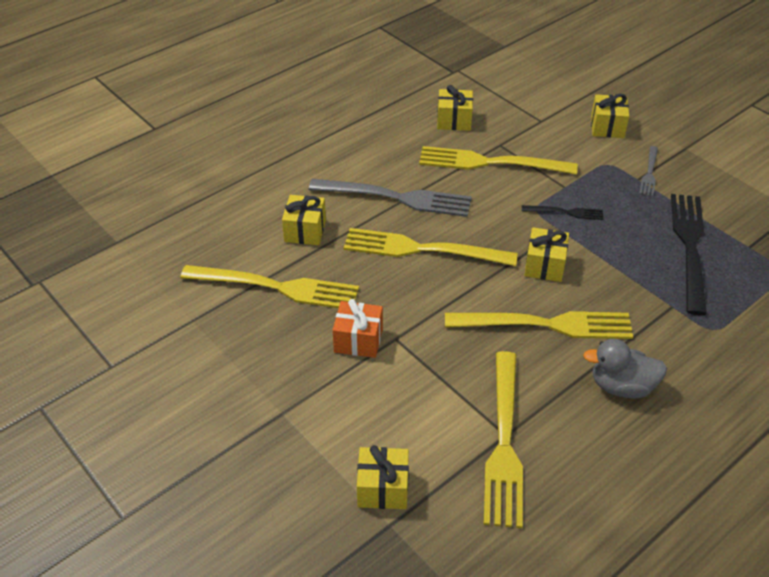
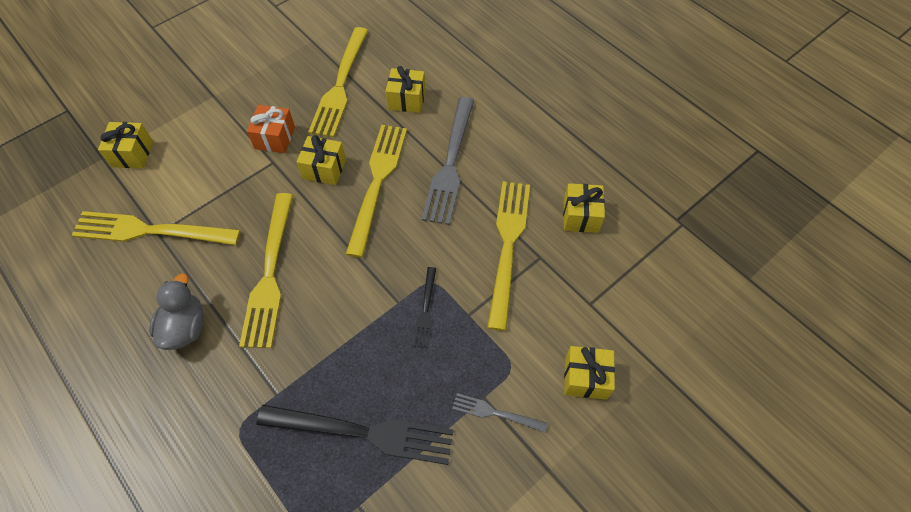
camera: 90 degrees right, 15 degrees up
yellow gift [524,227,569,282] -> yellow gift moved to [296,135,346,185]

